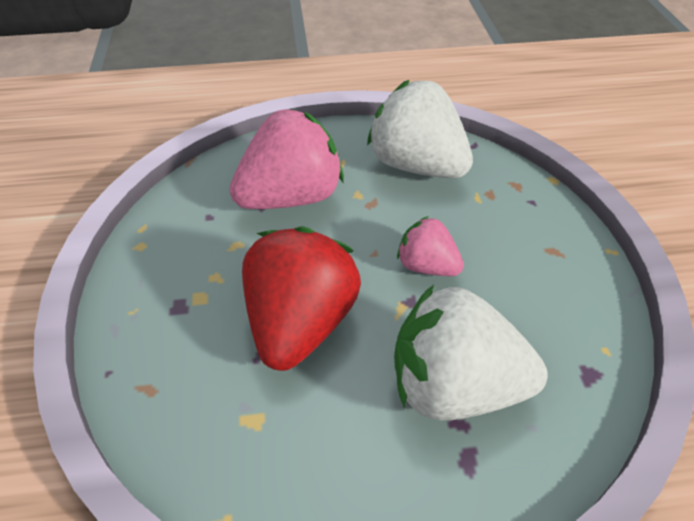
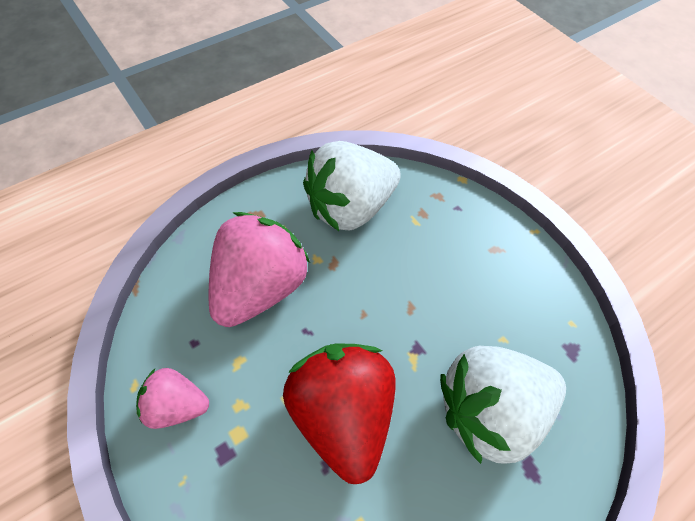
camera: 30 degrees left, 10 degrees up
white strawberry [367,80,473,178] -> white strawberry turned 45 degrees counterclockwise [303,141,401,231]
pink strawberry [397,216,464,276] -> pink strawberry moved to [136,368,209,429]

